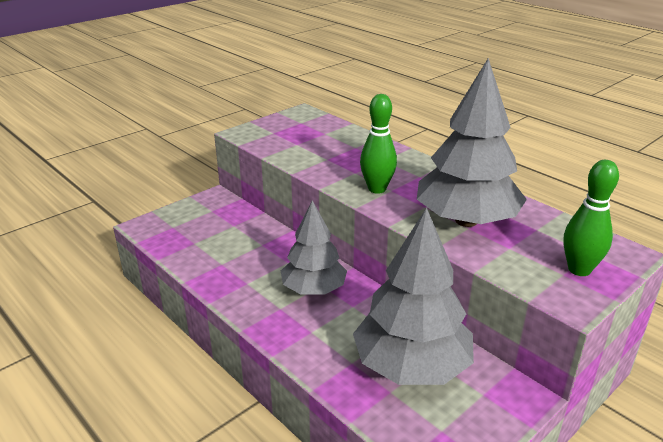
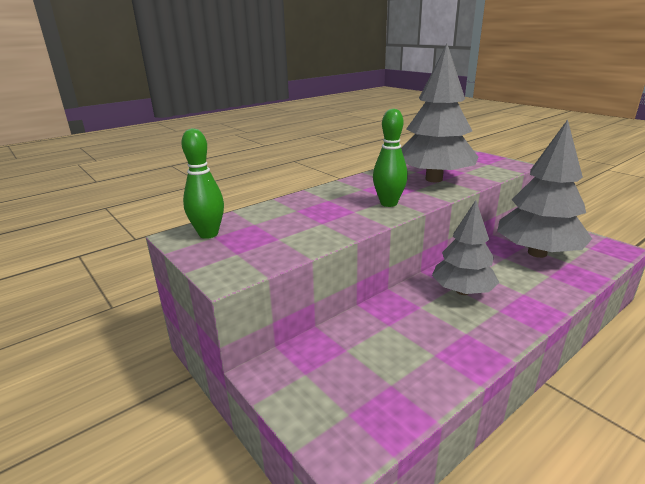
camera: 85 degrees left, 5 degrees down
green bowling pin [563,160,619,276] -> green bowling pin moved to [181,128,224,239]

